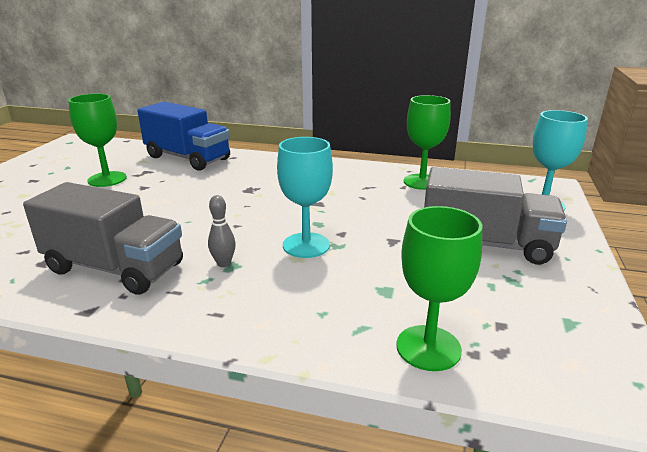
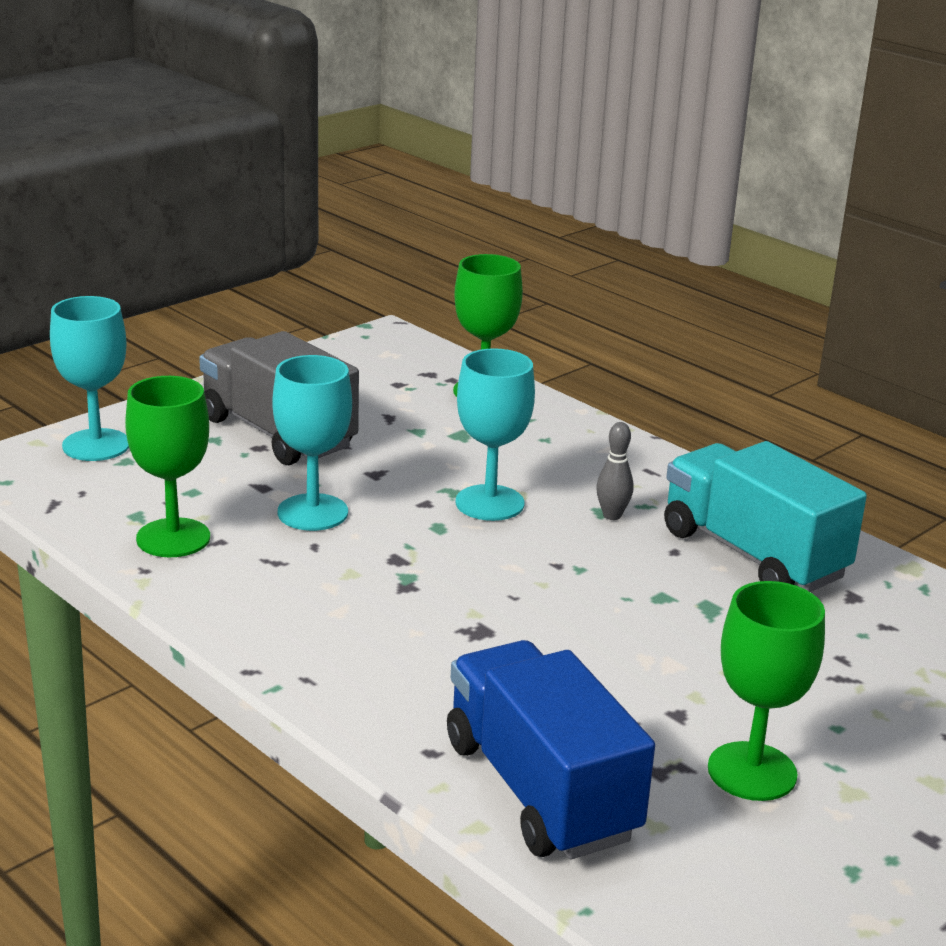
camera: 150 degrees left, 0 degrees up
grey truck [23,182,183,295] -> turquoise truck [664,441,867,592]
none -> turquoise goblet [273,355,352,531]

